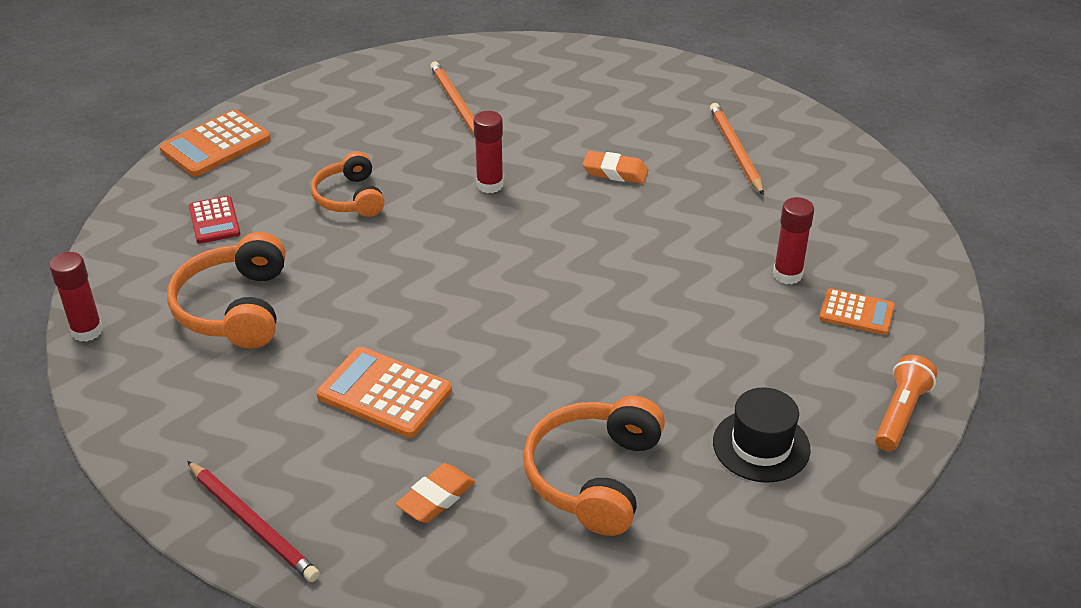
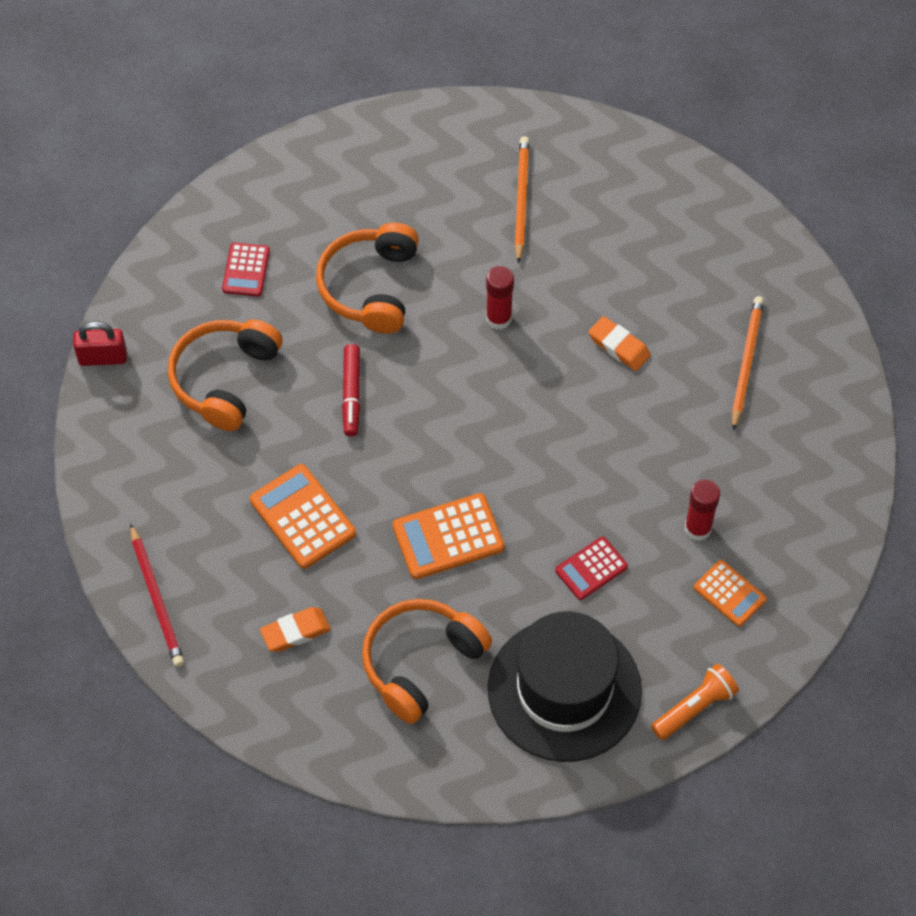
camera: 25 degrees right, 20 degrees up
red glue stick [50,252,103,342] -> red padlock [73,321,127,366]
orange calculator [159,110,271,177] -> orange calculator moved to [393,493,505,579]
orange headphones [311,151,385,217] -> orange headphones [316,223,419,334], size x1.51
black hat [713,387,811,483] -> black hat [488,611,642,762], size x1.87
none -> red marker [342,344,360,436]
none -> red calculator [555,537,628,600]

